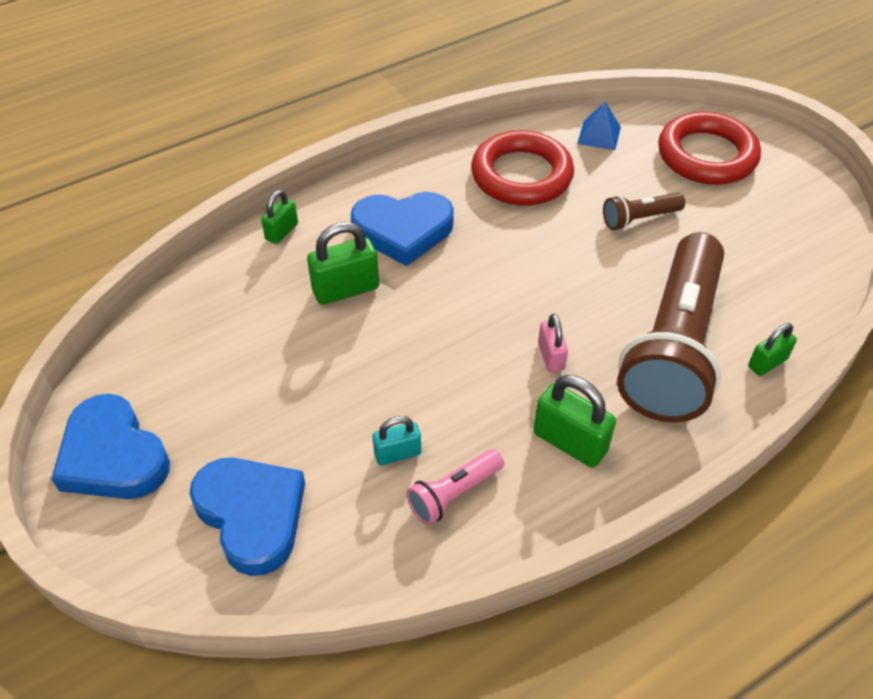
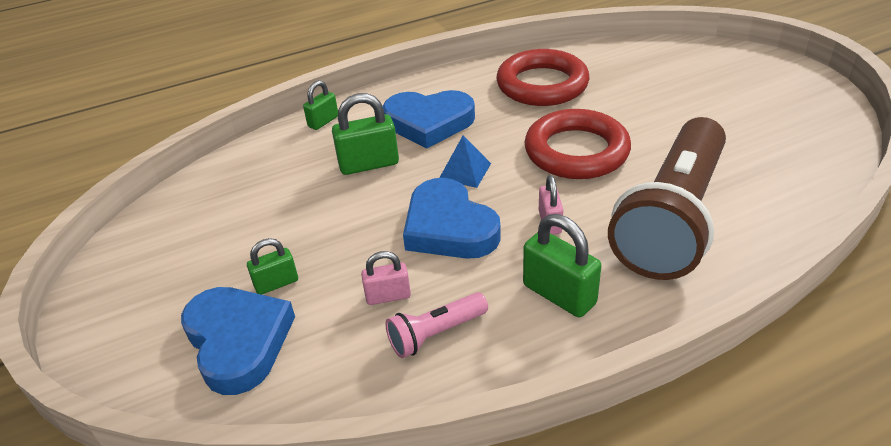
camera: 10 degrees right, 10 degrees down
blue heart [51,394,170,499] -> blue heart moved to [403,178,501,259]
turquoise padlock [373,416,421,465] -> pink padlock [361,251,411,305]
blue pyramid [577,102,621,150] -> blue pyramid moved to [439,135,491,188]
brown flashlight [603,193,685,230] -> none
red ring [658,112,761,185] -> red ring moved to [524,109,631,179]
green padlock [748,323,797,376] -> green padlock moved to [247,238,298,295]

